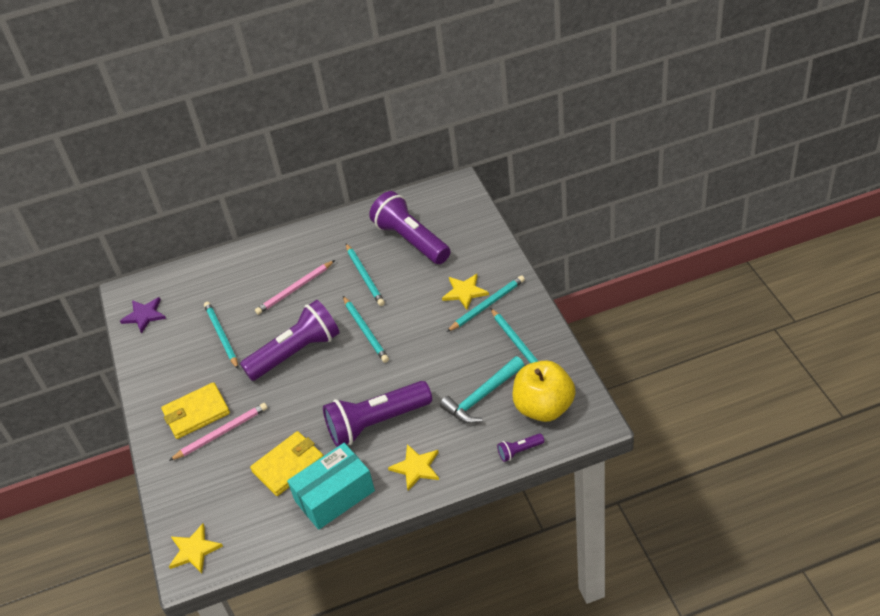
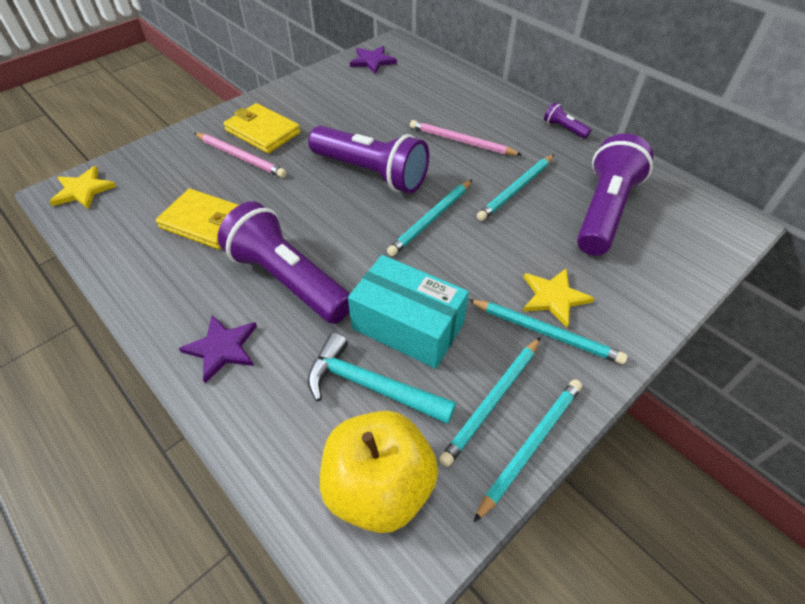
camera: 60 degrees right, 5 degrees up
turquoise pencil [204,302,238,369] -> turquoise pencil moved to [474,379,582,522]
turquoise box [287,443,375,530] -> turquoise box moved to [348,255,469,369]
yellow star [388,444,439,491] -> purple star [179,315,257,383]
purple flashlight [497,433,544,462] -> purple flashlight moved to [544,103,591,139]

